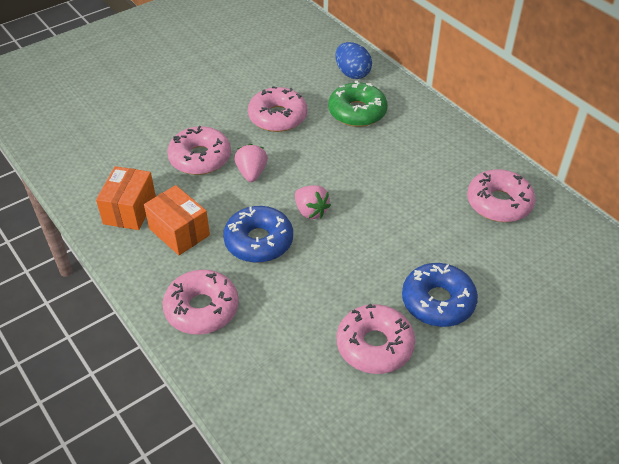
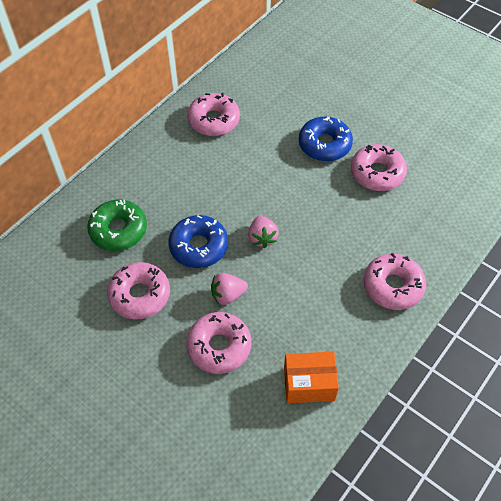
camera: 105 degrees left, 10 degrees up
orange box [144,185,210,255] -> none
blue donut [223,206,293,263] -> blue donut moved to [168,215,228,268]
pink strawberry [295,185,331,219] -> pink strawberry turned 135 degrees clockwise [248,216,279,248]
blue egg [335,42,372,79] -> none

